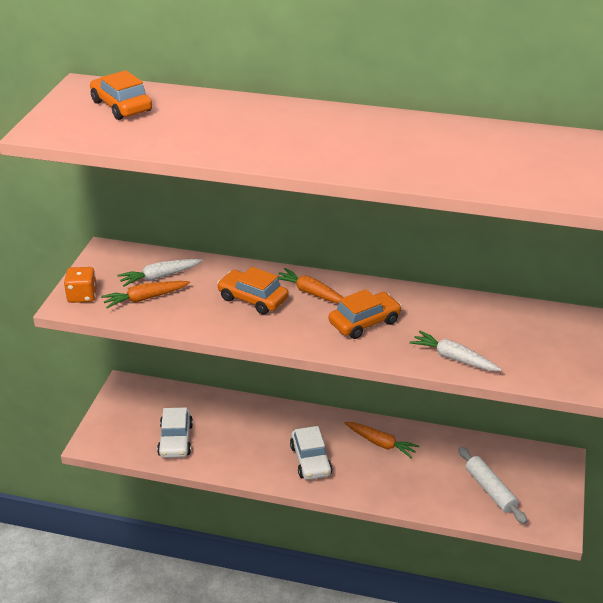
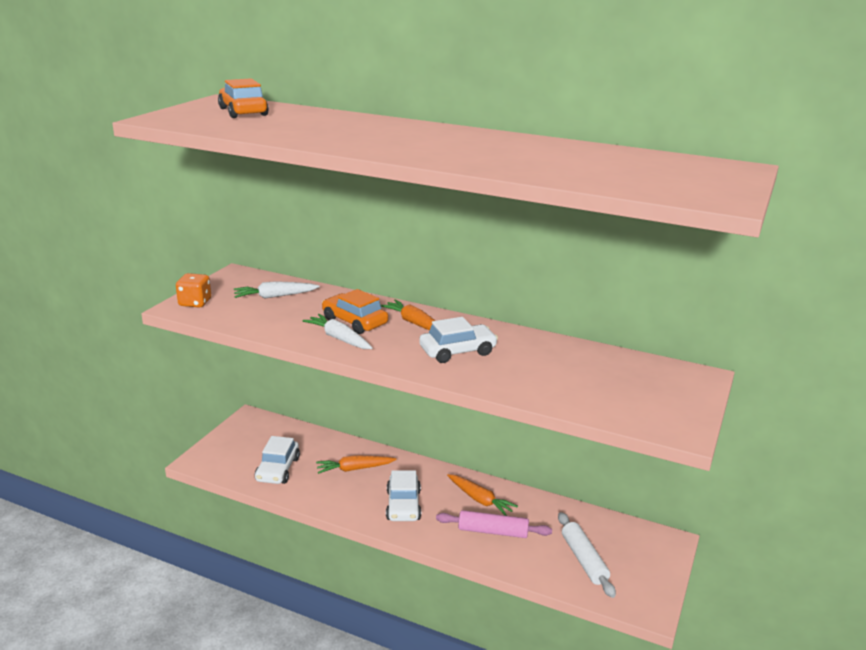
camera: 10 degrees right, 10 degrees down
orange carrot [101,281,190,308] -> orange carrot moved to [316,455,396,474]
orange car [329,289,402,339] -> white car [419,317,498,363]
white carrot [409,331,502,371] -> white carrot moved to [302,314,372,349]
none -> pink rolling pin [436,510,552,538]

